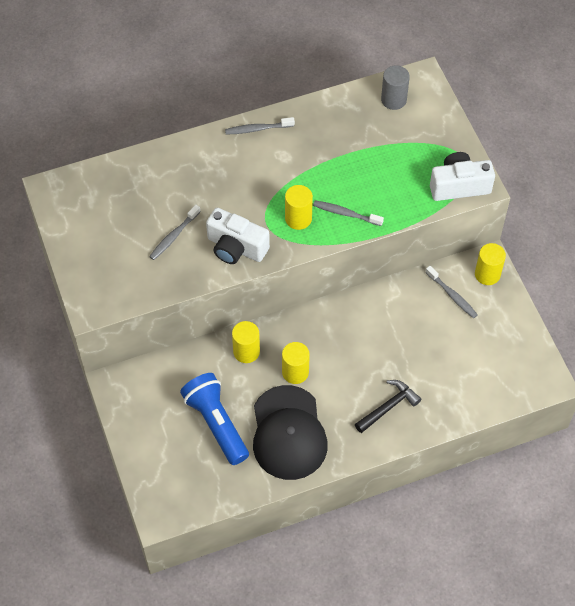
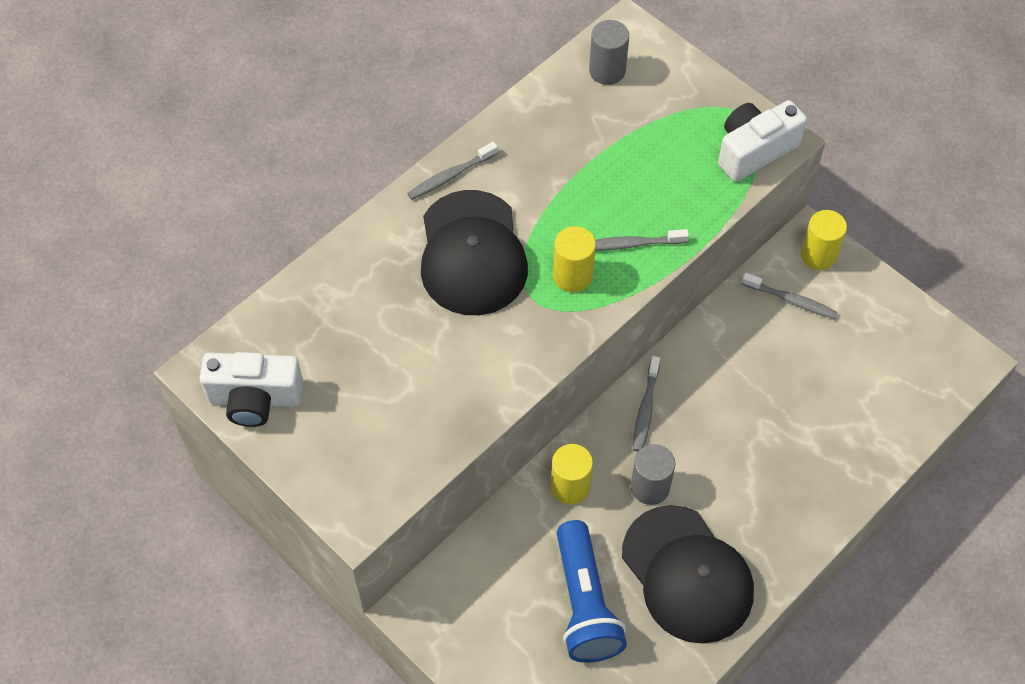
camera: 25 degrees left, 0 degrees up
grey toothbrush [149,205,201,260] -> grey toothbrush moved to [633,356,660,452]
blue flashlight [180,373,249,465] -> blue flashlight turned 135 degrees counterclockwise [557,520,627,663]
white camera [206,208,270,264] -> white camera moved to [200,352,303,427]
yellow cylinder [282,342,310,384] -> grey cylinder [631,444,675,505]
black hammer [355,380,421,433] -> none
none -> black cap [421,190,528,315]

